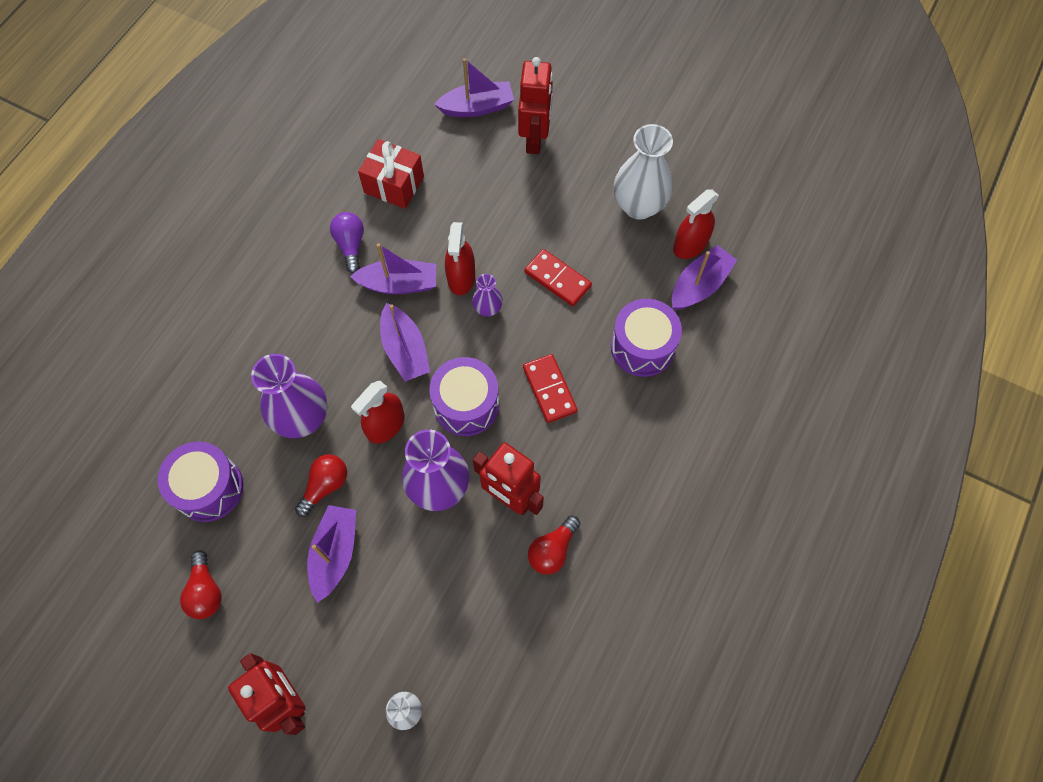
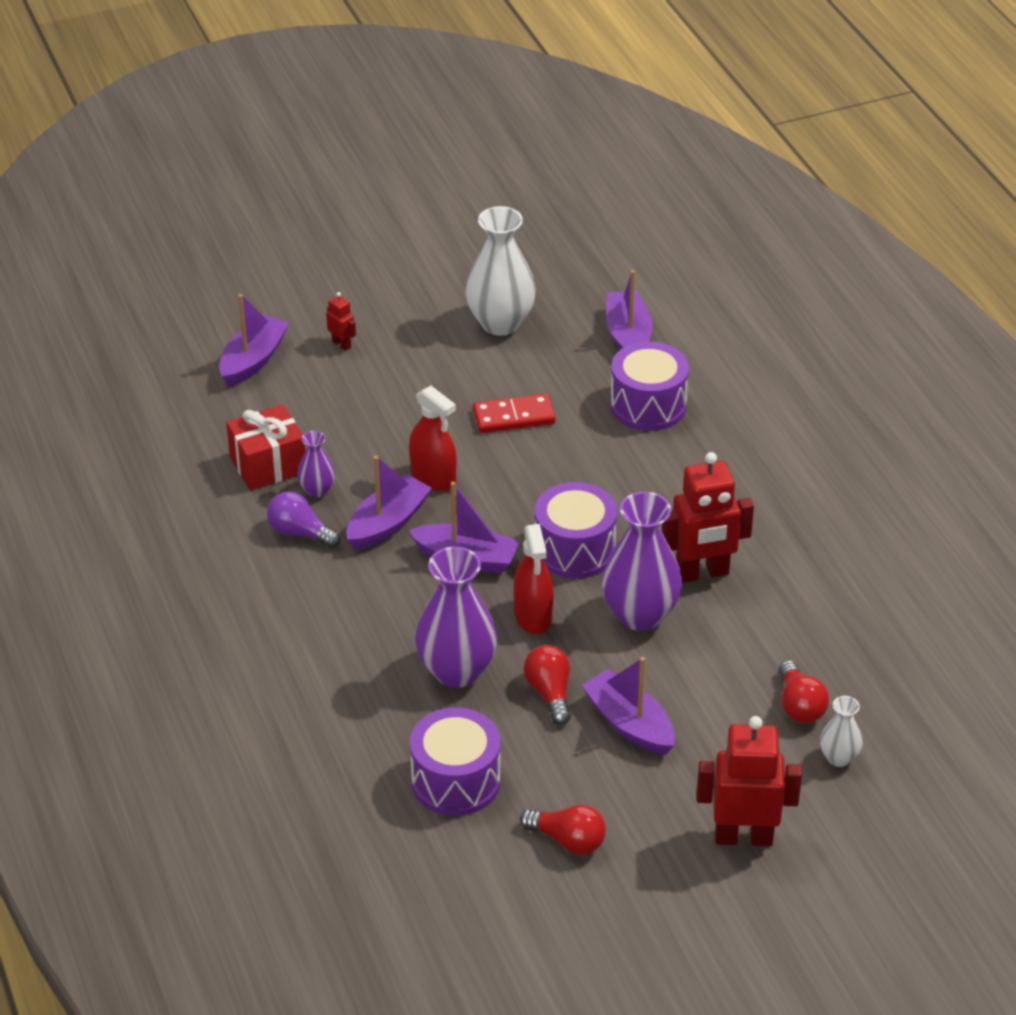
camera: 50 degrees left, 25 degrees down
purple vase [472,274,503,317] -> purple vase moved to [297,431,335,498]
red robot [518,57,553,154] -> red robot [326,292,356,351], size x0.46
red domino [523,354,577,423] -> none
red light bulb [528,515,580,575] -> red light bulb moved to [779,660,829,723]
red spray bottle [673,189,719,259] -> none

